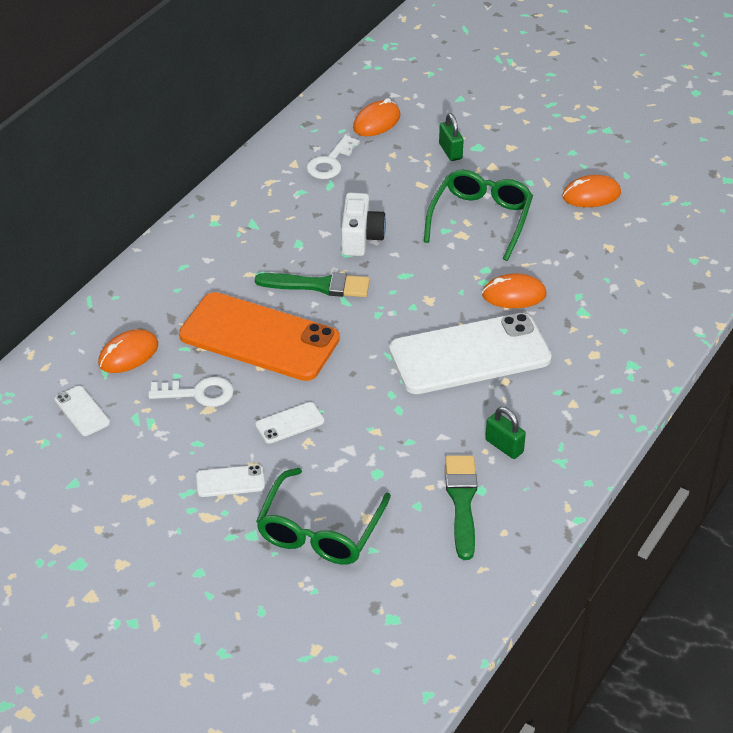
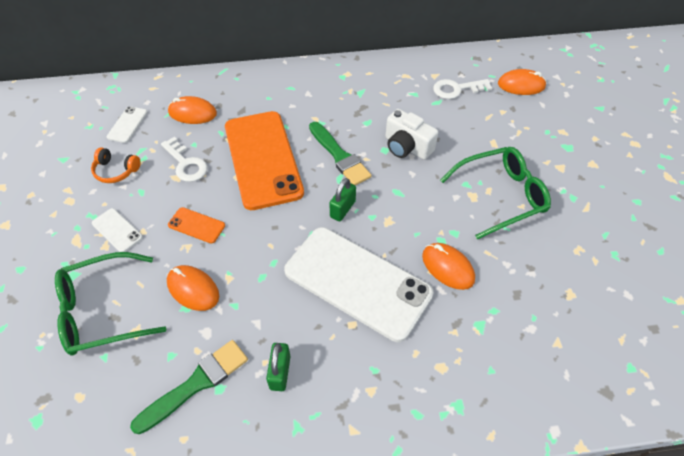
camera: 50 degrees right, 10 degrees up
white phone [255,402,325,444] -> orange phone [168,207,225,243]
white camera [341,193,386,256] -> white camera turned 75 degrees clockwise [386,109,438,160]
green padlock [439,113,464,161] -> green padlock moved to [329,178,356,221]
orange mouse [562,175,621,207] -> orange mouse moved to [167,265,219,311]
none -> orange headphones [91,147,141,183]

